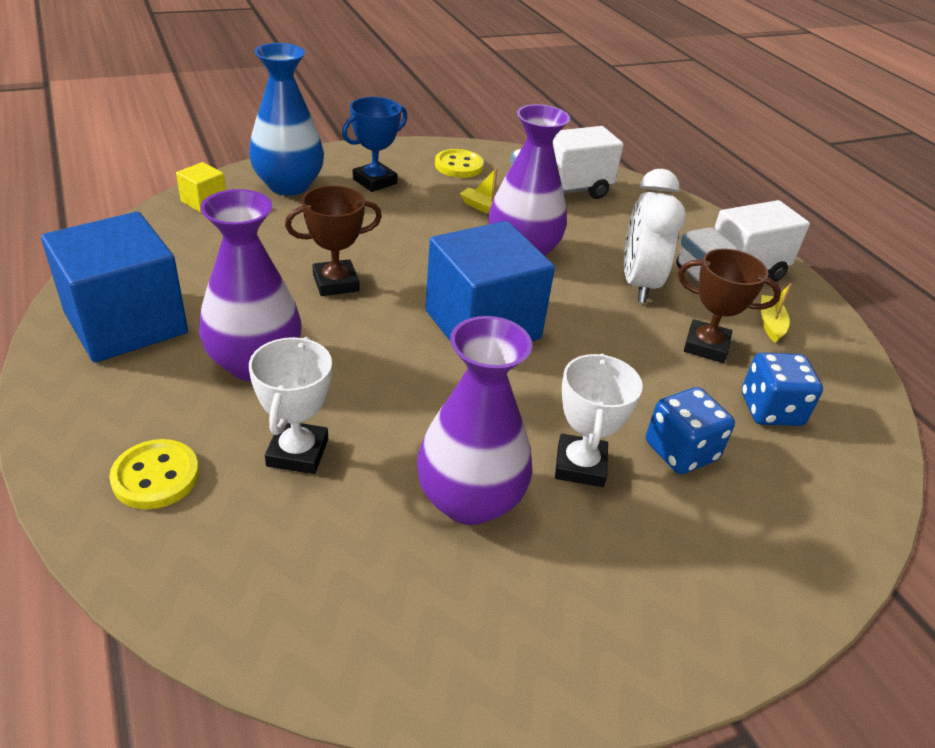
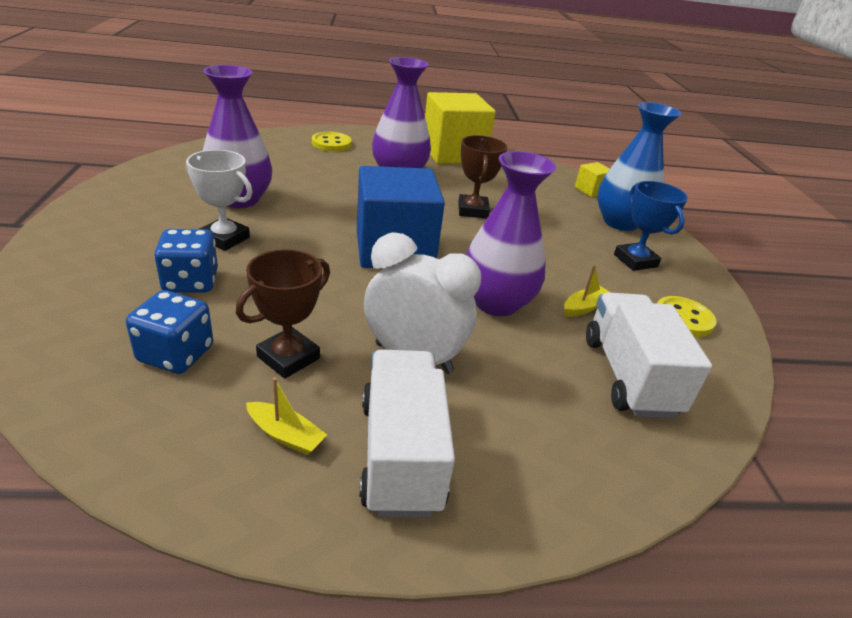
camera: 110 degrees right, 5 degrees down
blue cube [41,212,188,362] -> yellow cube [425,92,496,164]
white trophy [249,337,332,474] -> none

